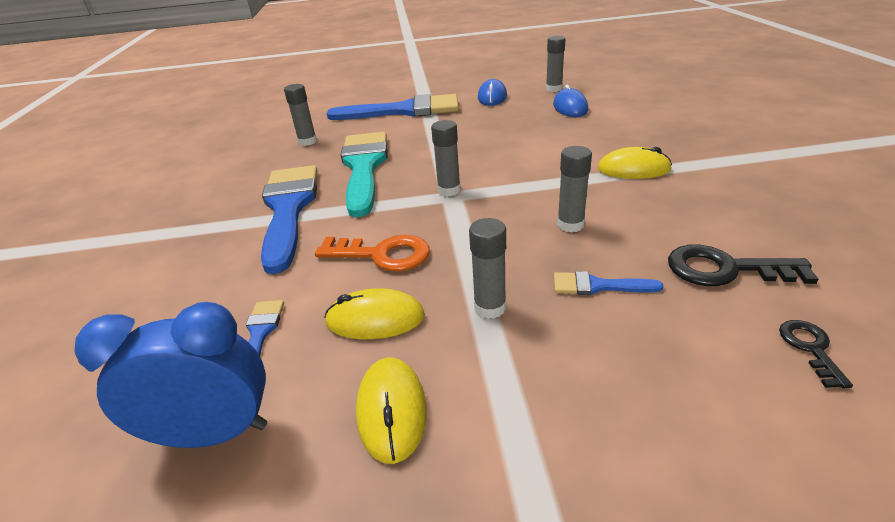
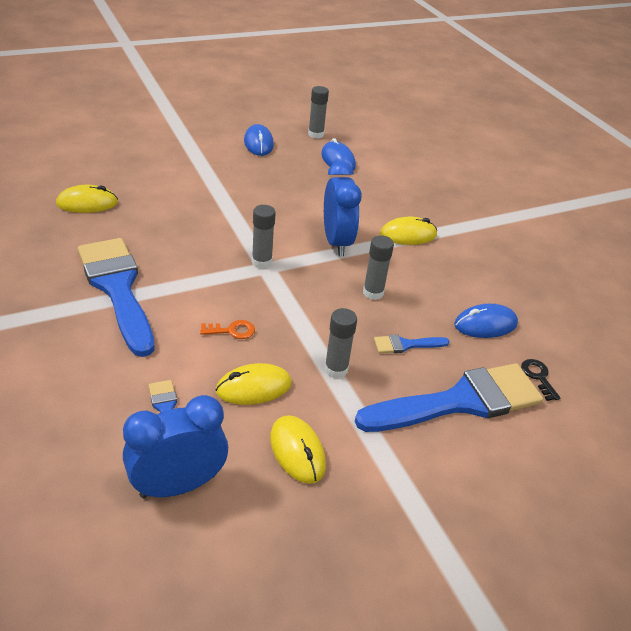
camera: 25 degrees left, 5 degrees up
grey glue stick [284,84,317,146] -> yellow mouse [56,185,118,213]
orange key [315,235,430,271] -> orange key [200,320,255,339], size x0.56
blue brush [326,94,459,120] -> blue brush moved to [355,363,543,432]
turquoise brush [341,132,388,217] -> none
black key [668,245,819,286] -> blue mouse [454,304,518,338]
none -> blue clock [324,161,362,256]

